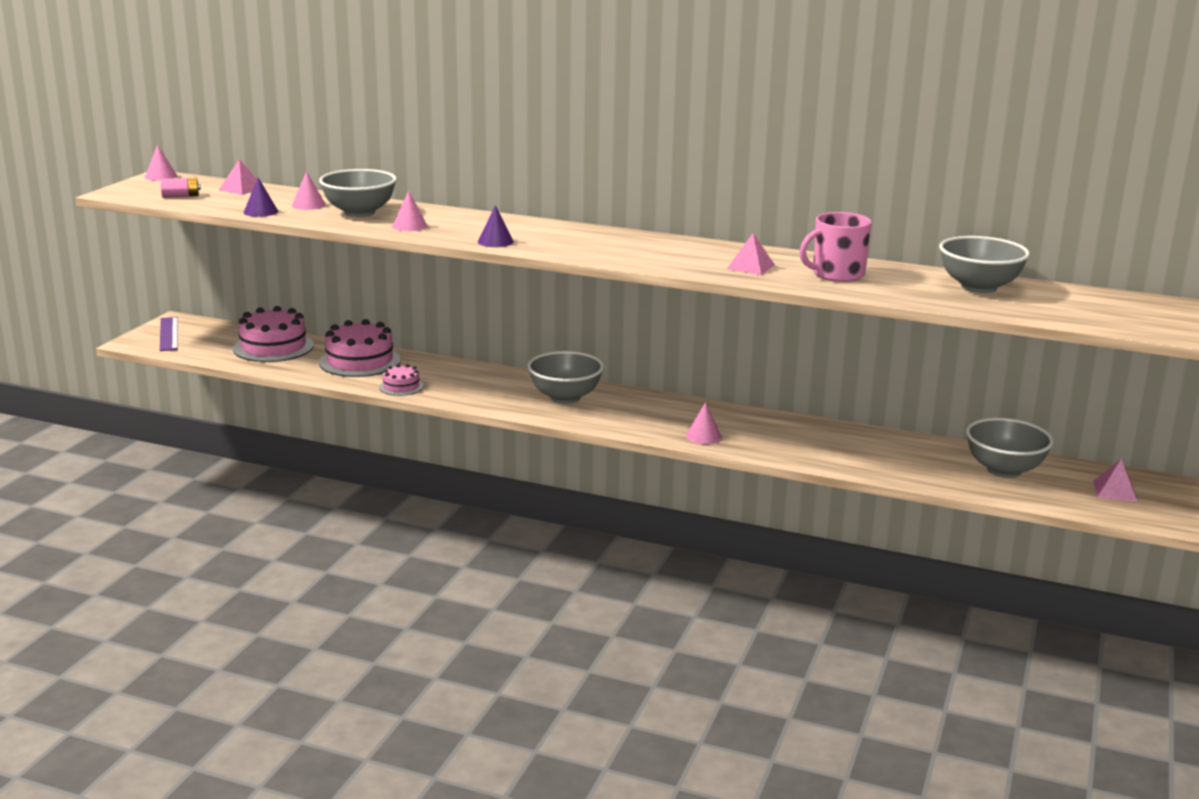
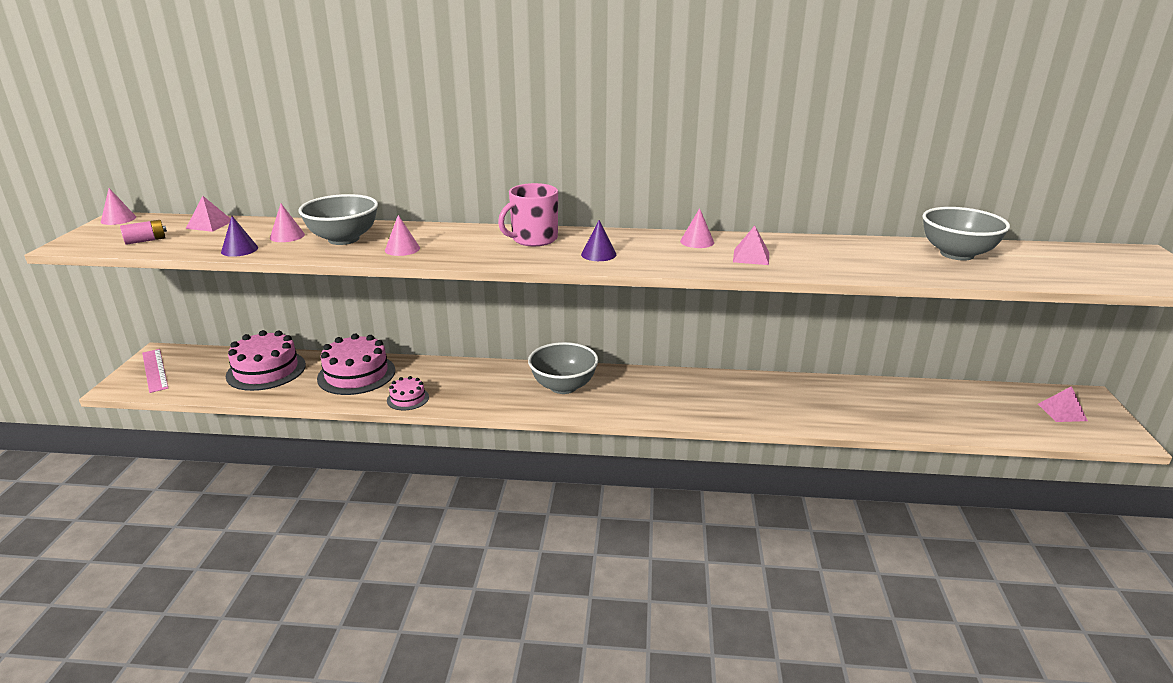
camera: 15 degrees left, 5 degrees up
purple ruler [160,317,178,351] -> pink ruler [142,349,168,393]
purple cone [478,205,514,247] -> purple cone moved to [581,220,616,261]
pink cone [686,402,722,444] -> pink cone moved to [680,208,714,248]
pink mug [800,212,872,282] -> pink mug moved to [498,183,558,246]
grey bowl [966,418,1053,478] -> none

